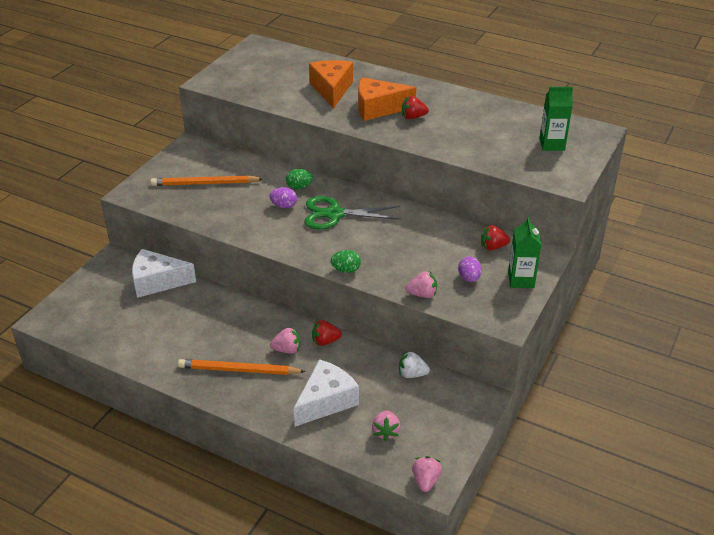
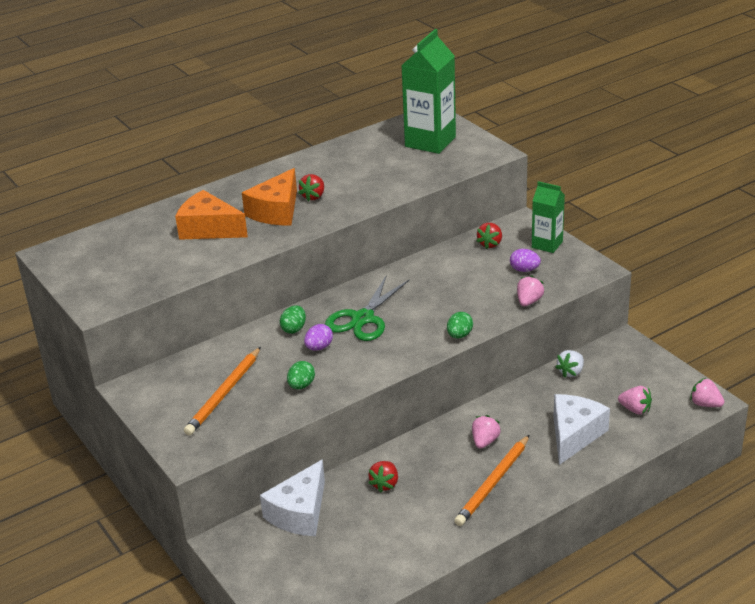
camera: 60 degrees left, 5 degrees down
white cheese [294,359,359,427] -> white cheese turned 45 degrees clockwise [554,394,610,465]
red strawberry [312,320,342,346] -> red strawberry moved to [368,461,398,492]
green carton [540,87,573,151] -> green carton [401,29,456,154], size x1.69
none -> green egg [287,361,315,389]

